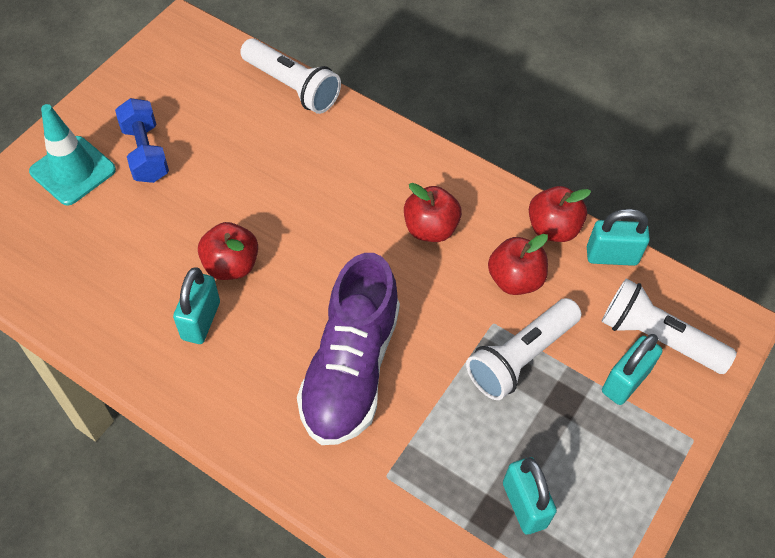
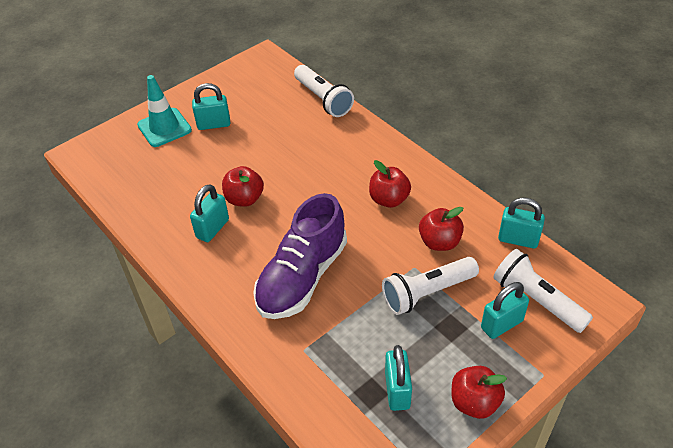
camera: 20 degrees right, 10 degrees down
blue dumbbell [115,98,169,183] -> turquoise padlock [192,83,230,130]
red apple [529,186,591,242] -> red apple moved to [452,366,507,419]

